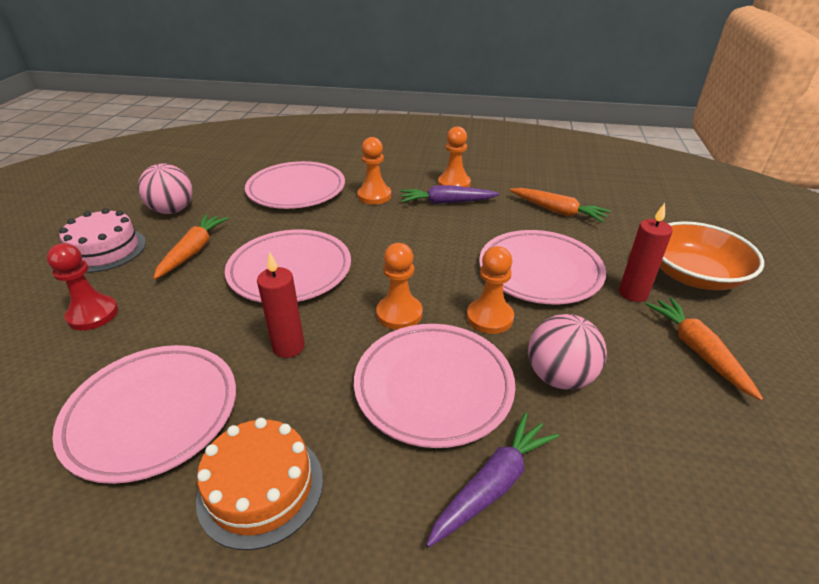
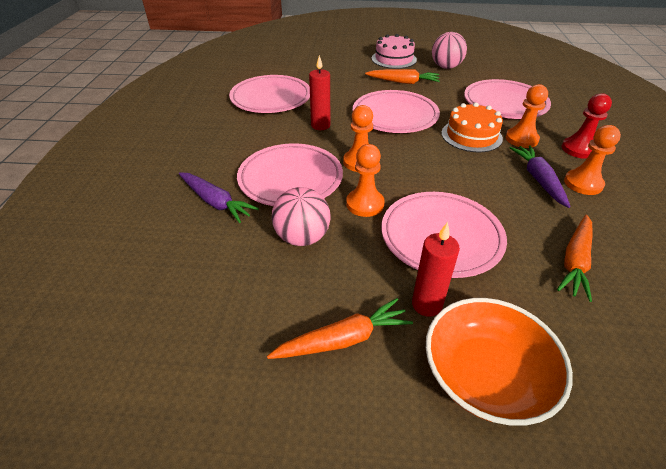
camera: 85 degrees right, 5 degrees up
red pawn [47,243,118,330] -> red pawn moved to [562,93,612,159]
orange cake [196,418,323,550] -> orange cake moved to [441,102,503,152]

